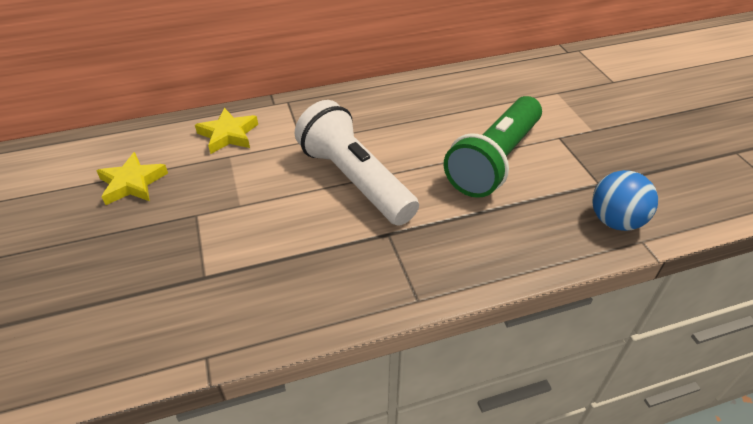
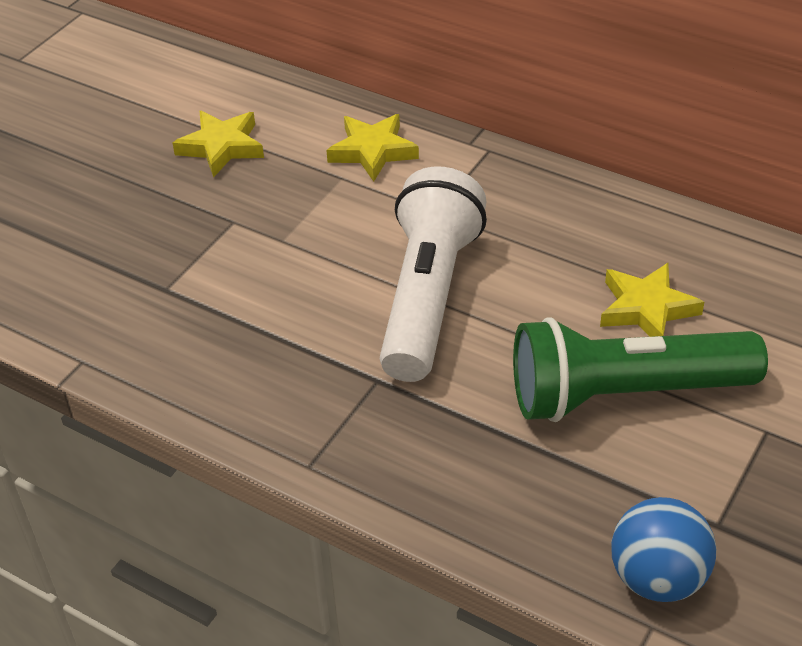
camera: 50 degrees right, 0 degrees up
none -> yellow star [600,263,704,337]

